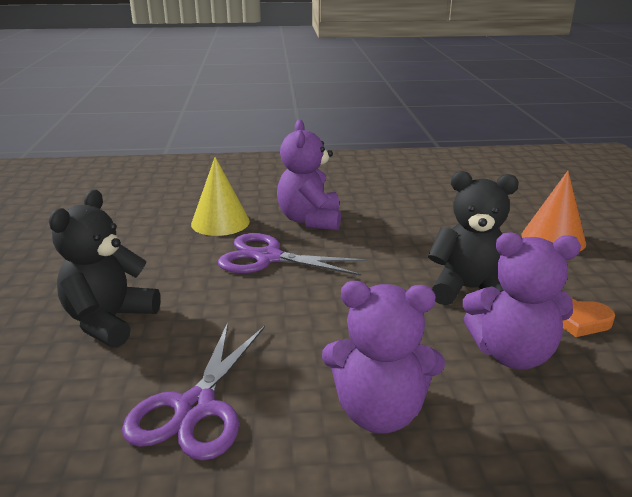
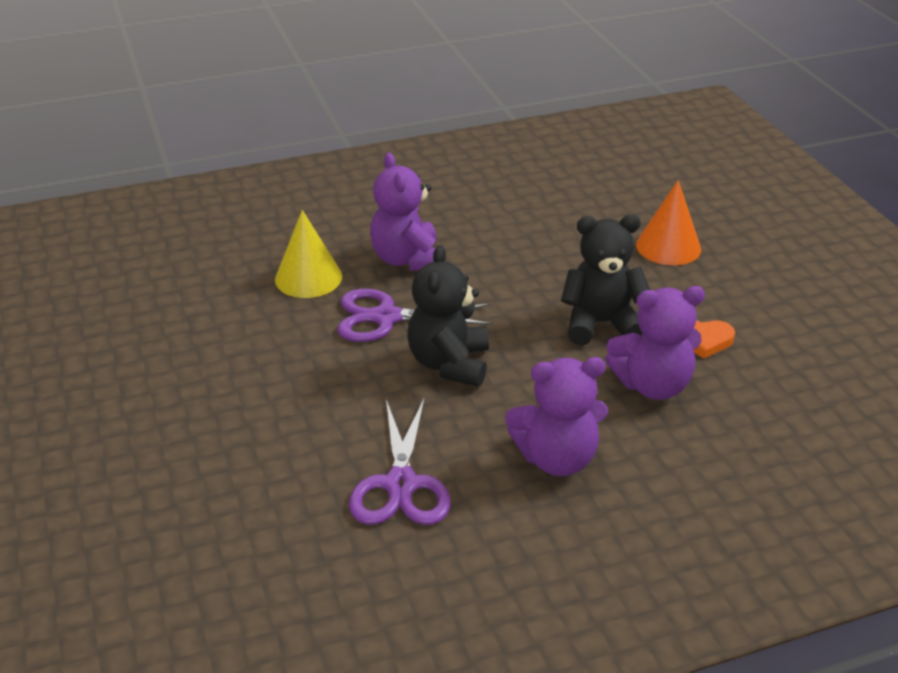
camera: 15 degrees left, 10 degrees up
black teddy bear [49,190,161,348] -> black teddy bear moved to [408,245,489,387]

